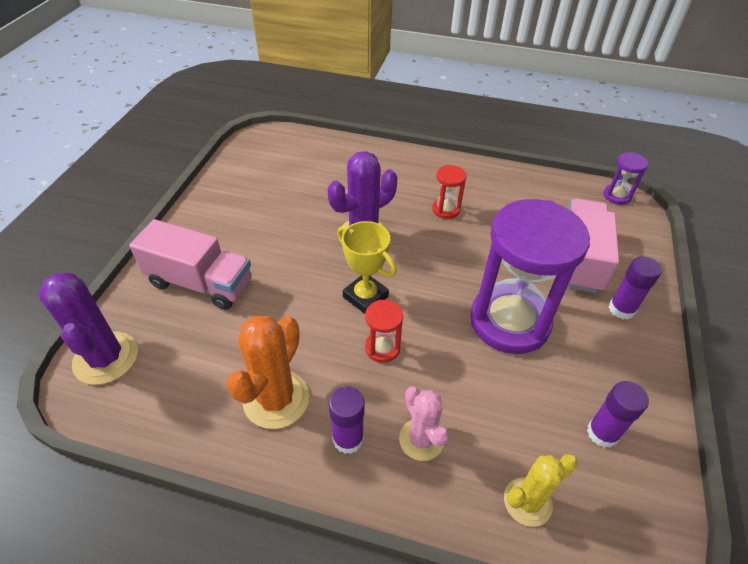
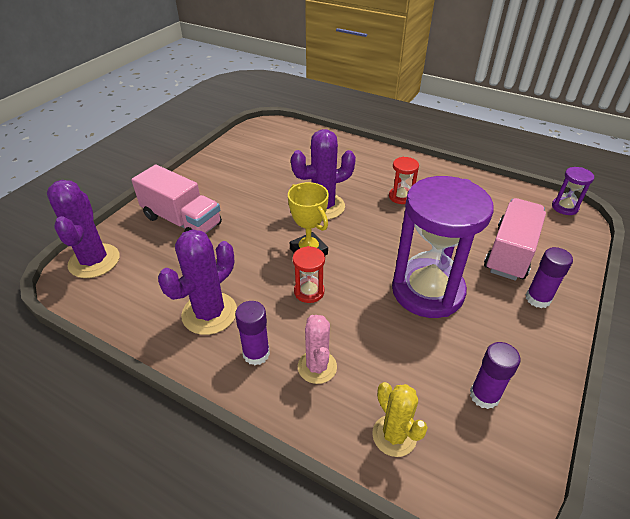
camera: 15 degrees right, 5 degrees down
orange cactus [226,316,309,429] -> purple cactus [158,229,237,335]
yellow cactus [504,454,578,527] -> yellow cactus turned 75 degrees clockwise [372,382,428,457]

